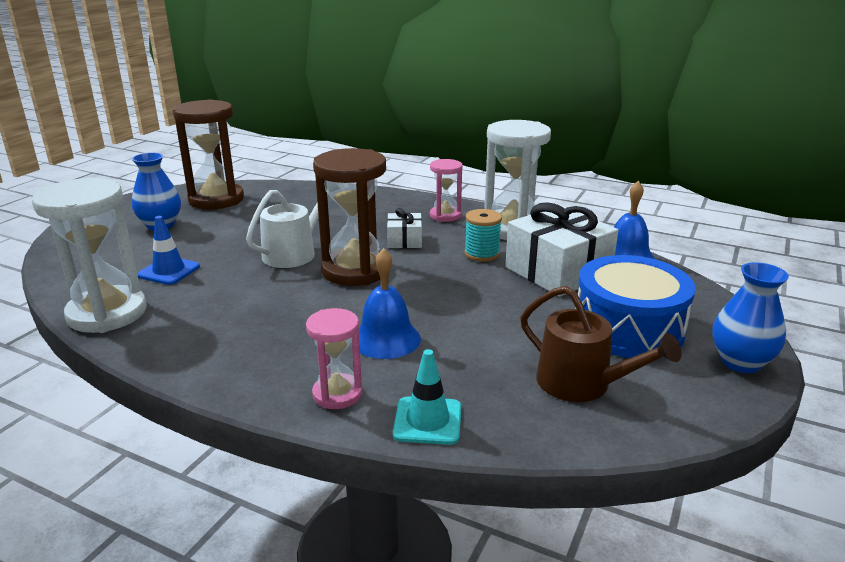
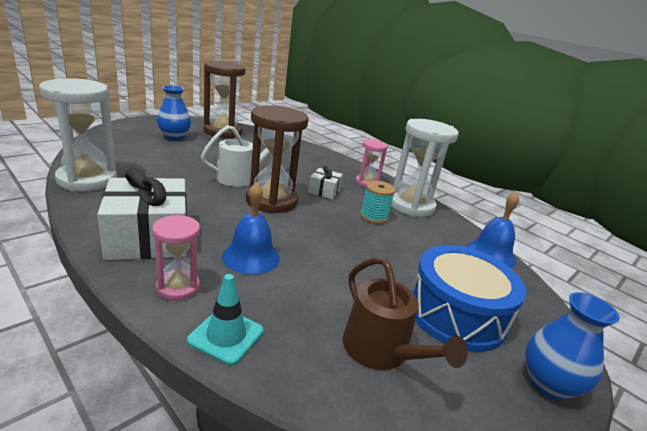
camera: 15 degrees right, 0 degrees up
blue traffic cone [137,216,200,285] -> none
white gift [505,202,619,297] -> white gift moved to [97,168,187,260]

